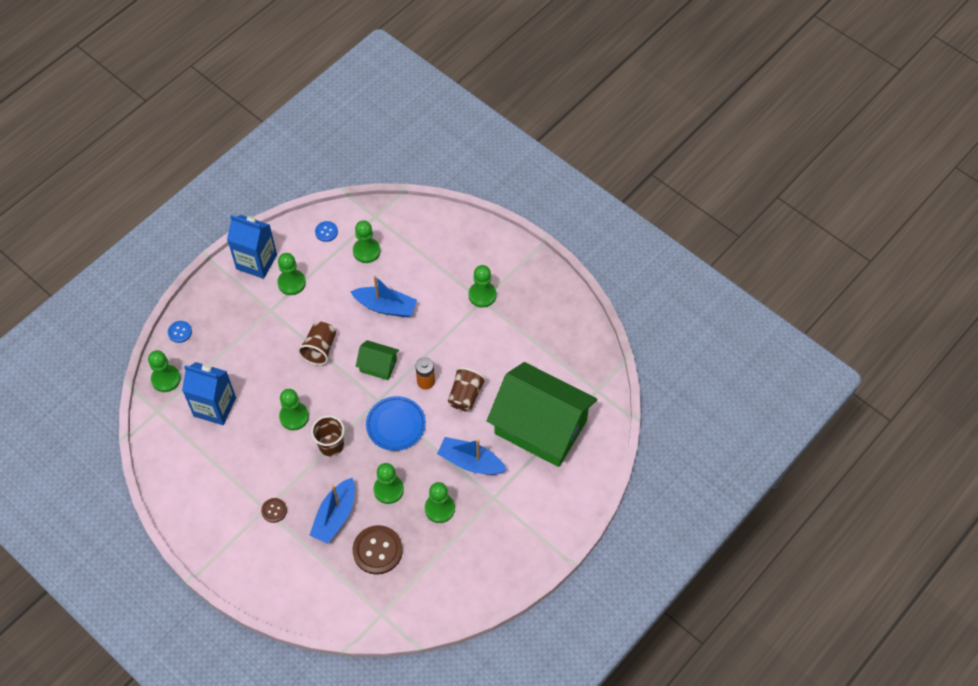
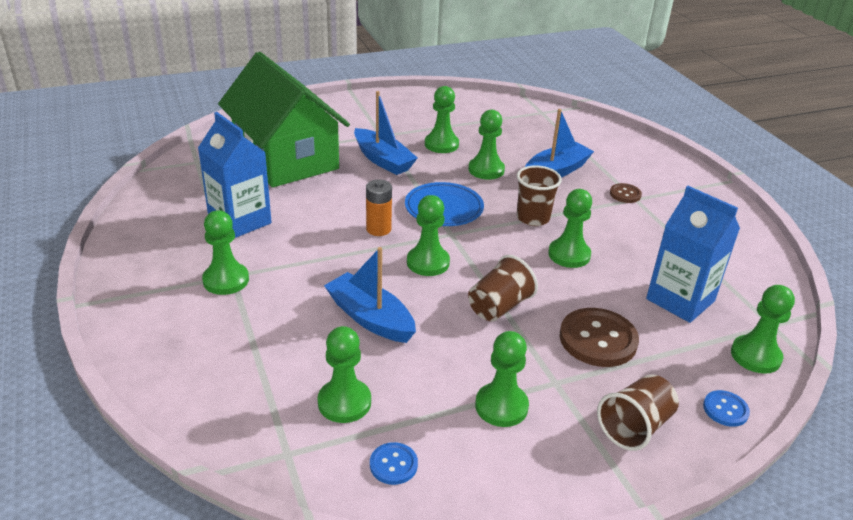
camera: 155 degrees left, 25 degrees down
blue carton [227,215,277,279] -> blue carton moved to [198,112,272,238]
brown button [353,525,403,575] -> brown button moved to [560,308,639,367]
green house [356,340,399,380] -> green pawn [407,195,450,276]
brown cup [448,367,486,411] -> brown cup moved to [597,374,679,451]

